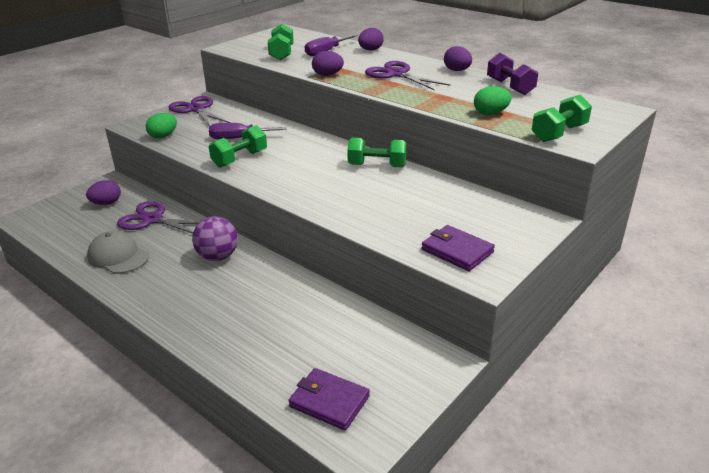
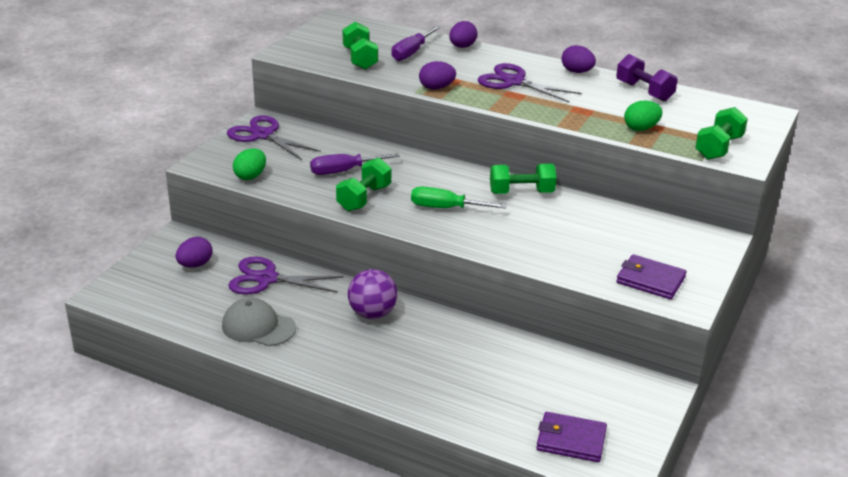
camera: 15 degrees left, 0 degrees up
none -> green screwdriver [411,187,507,209]

